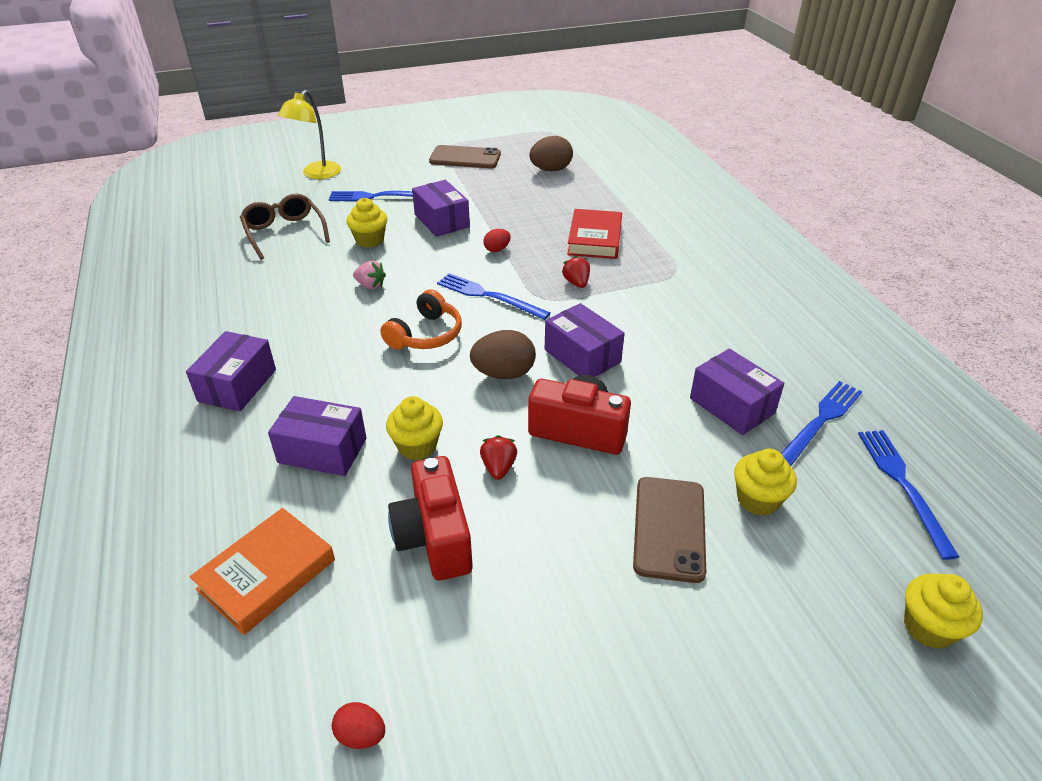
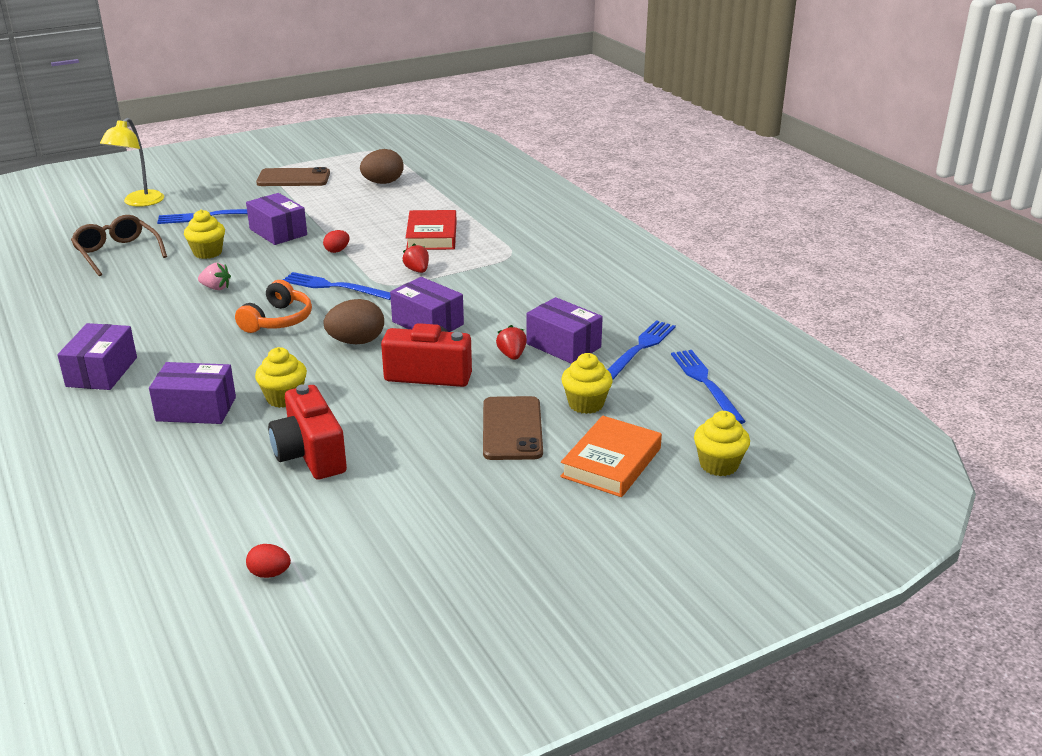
camera: 10 degrees left, 10 degrees down
orange book [190,508,335,635] -> orange book moved to [560,416,662,497]
red strawberry [480,435,517,480] -> red strawberry moved to [496,325,527,360]

